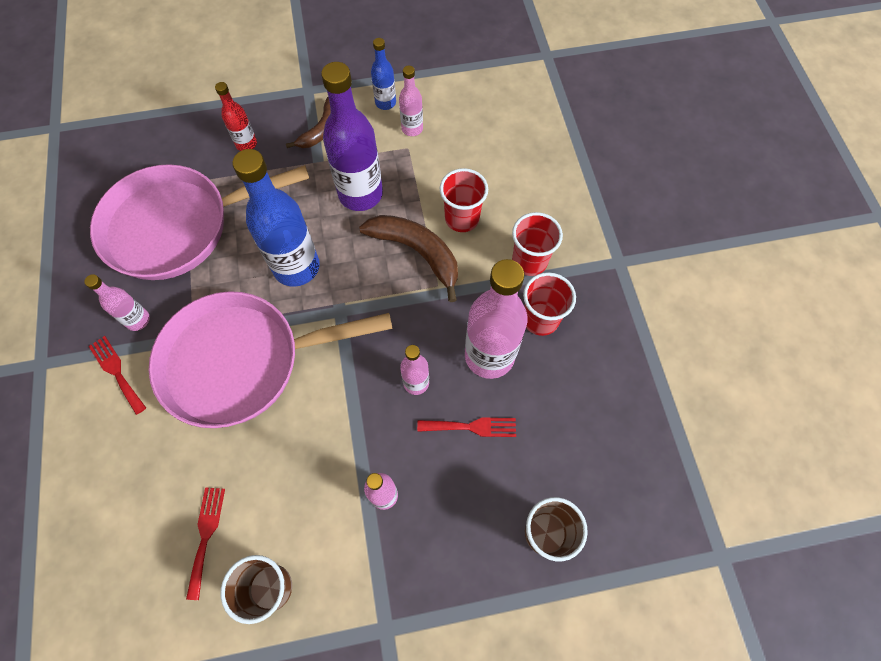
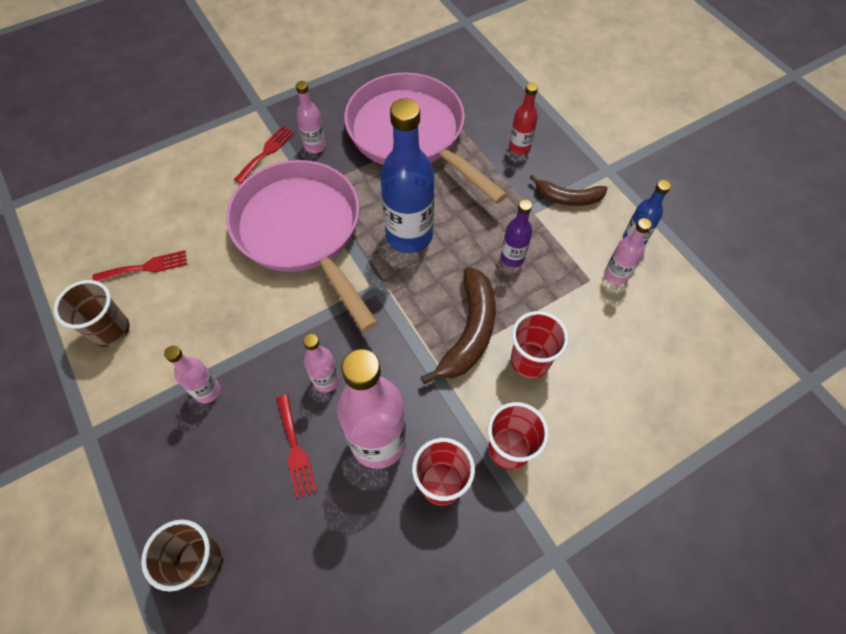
camera: 70 degrees right, 5 degrees down
purple bottle [321,62,383,211] -> purple bottle [501,199,532,267], size x0.51

